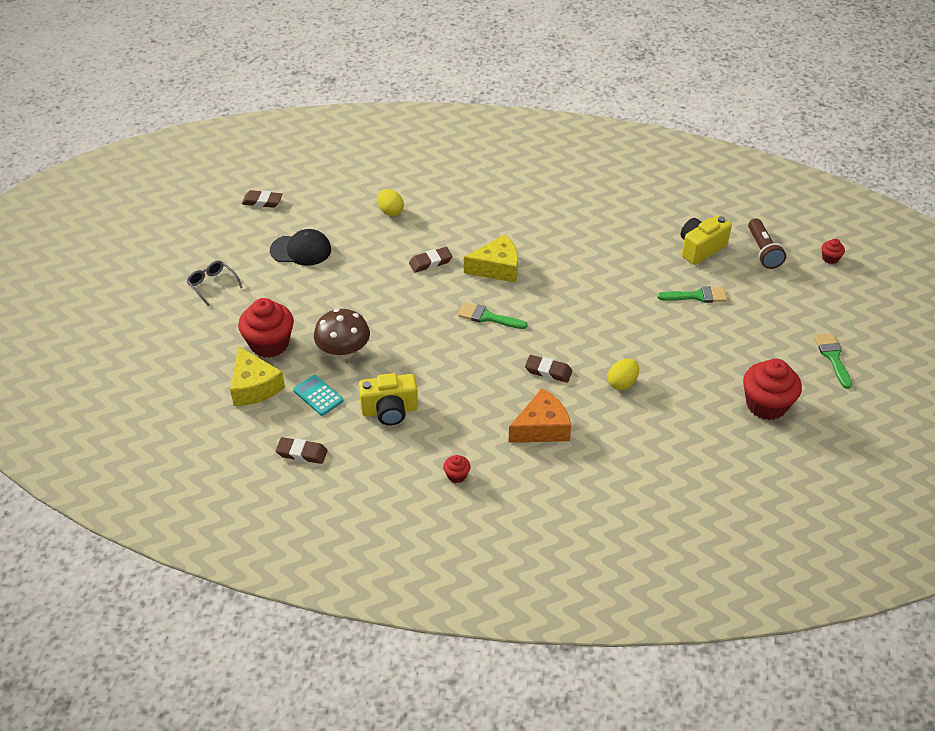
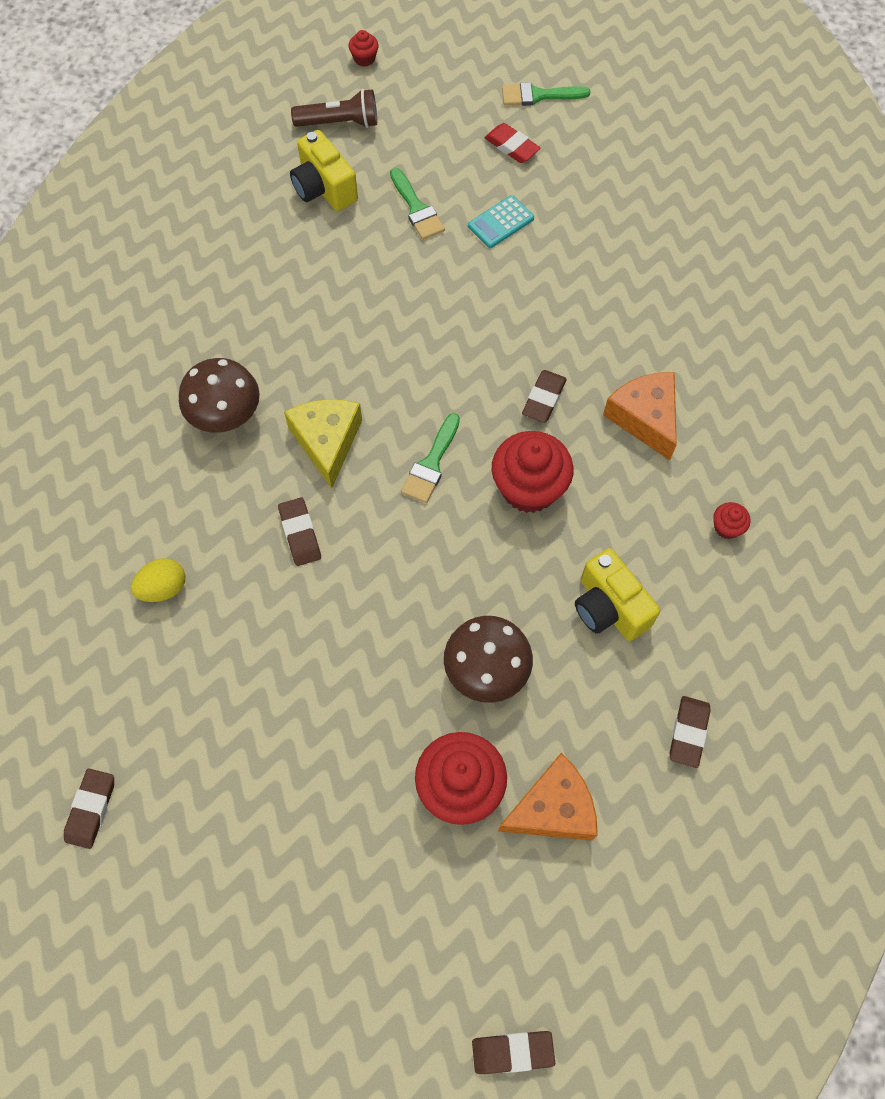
camera: 85 degrees left, 20 degrees up
grey glasses [187,260,243,306] -> none
yellow cheese [230,347,285,406] -> orange cheese [498,753,598,841]
black cap [270,229,331,266] -> none
turquoise calculator [293,375,344,416] -> turquoise calculator moved to [468,195,534,248]
yellow camera [359,373,418,426] -> yellow camera turned 150 degrees clockwise [575,548,660,641]
yellow egg [608,359,639,390] -> none
green brush [657,286,727,303] -> green brush turned 150 degrees clockwise [390,168,445,240]
red cupcake [743,359,802,420] -> red cupcake moved to [492,431,574,513]
none -> brown mushroom [179,358,260,433]
none -> brown eraser [472,1031,555,1074]
none -> red eraser [484,123,541,163]

